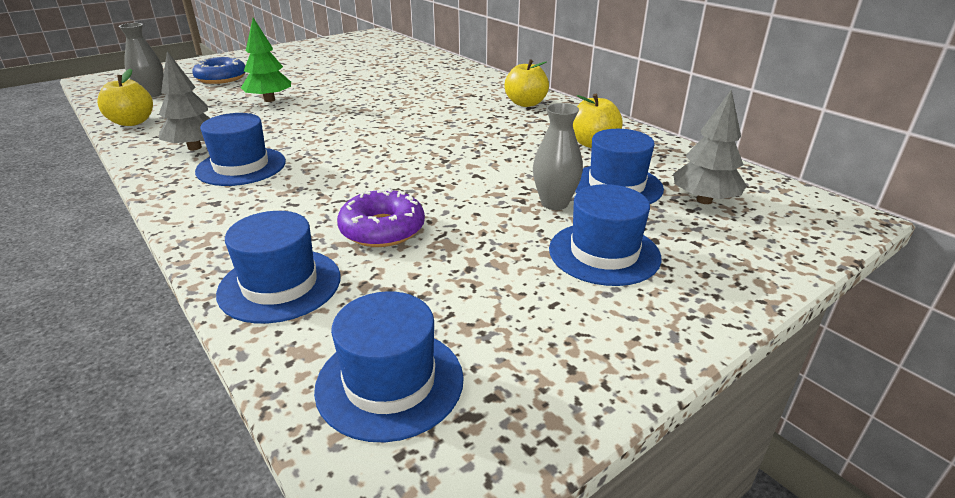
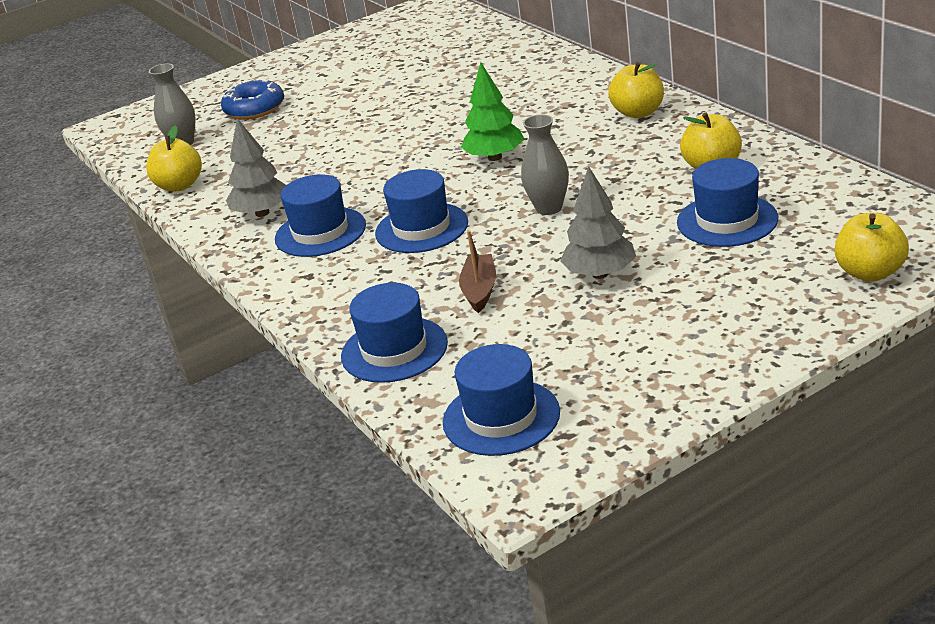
camera: 10 degrees right, 0 degrees up
green tree [241,18,291,102] -> green tree moved to [461,62,524,161]
purple donut [337,187,425,247] -> brown boat [459,230,496,313]
grey vase [533,103,583,210] -> grey vase moved to [521,114,569,215]
blue hat [549,184,662,286] -> blue hat moved to [375,169,468,253]
grey tree [673,90,747,204] -> grey tree moved to [560,166,636,279]
none -> yellow apple [834,213,909,282]

